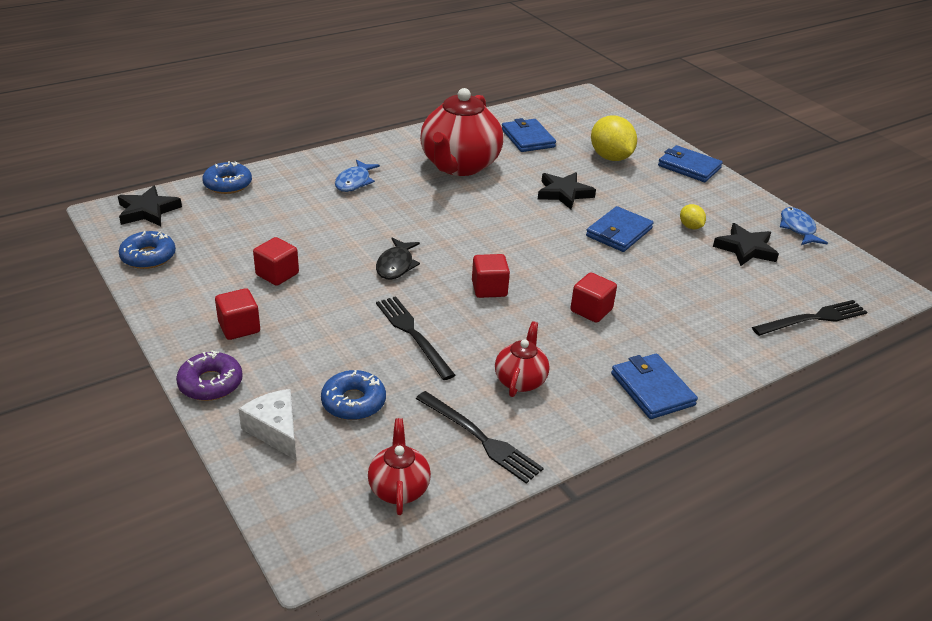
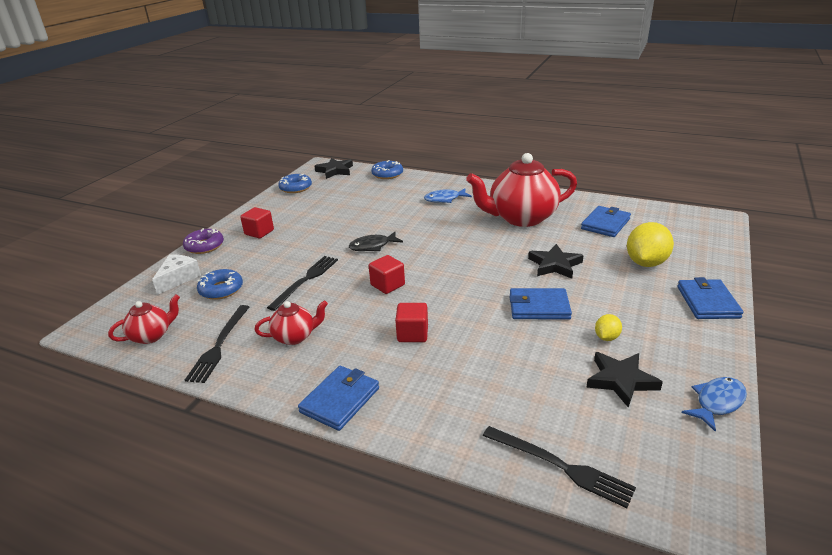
camera: 60 degrees right, 5 degrees down
red cube [253,237,299,286] -> none

